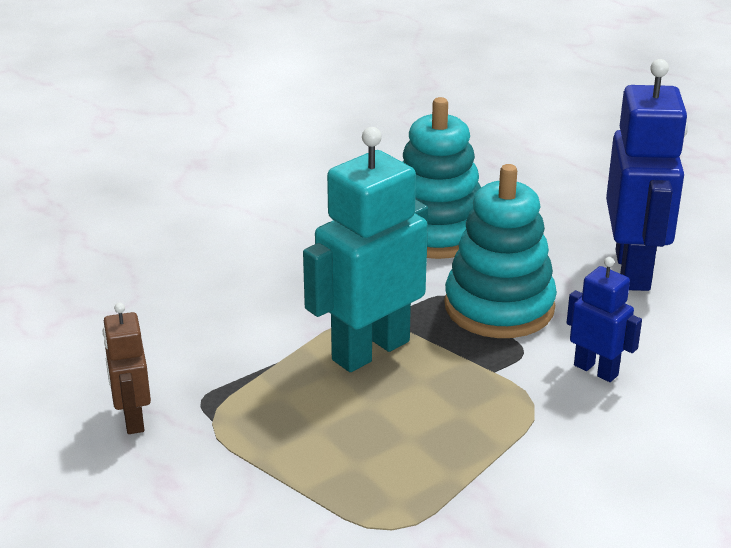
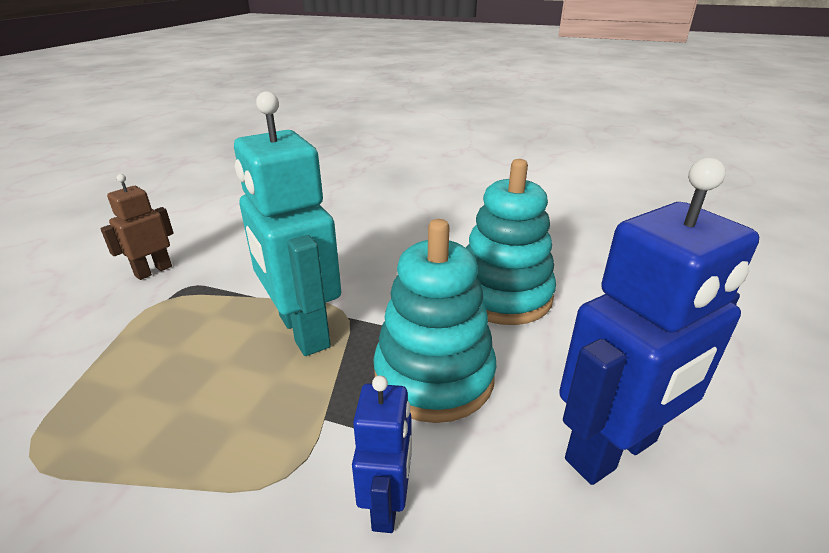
camera: 55 degrees right, 0 degrees up
turquoise robot [303,127,428,372] -> turquoise robot turned 135 degrees counterclockwise [234,91,341,356]

